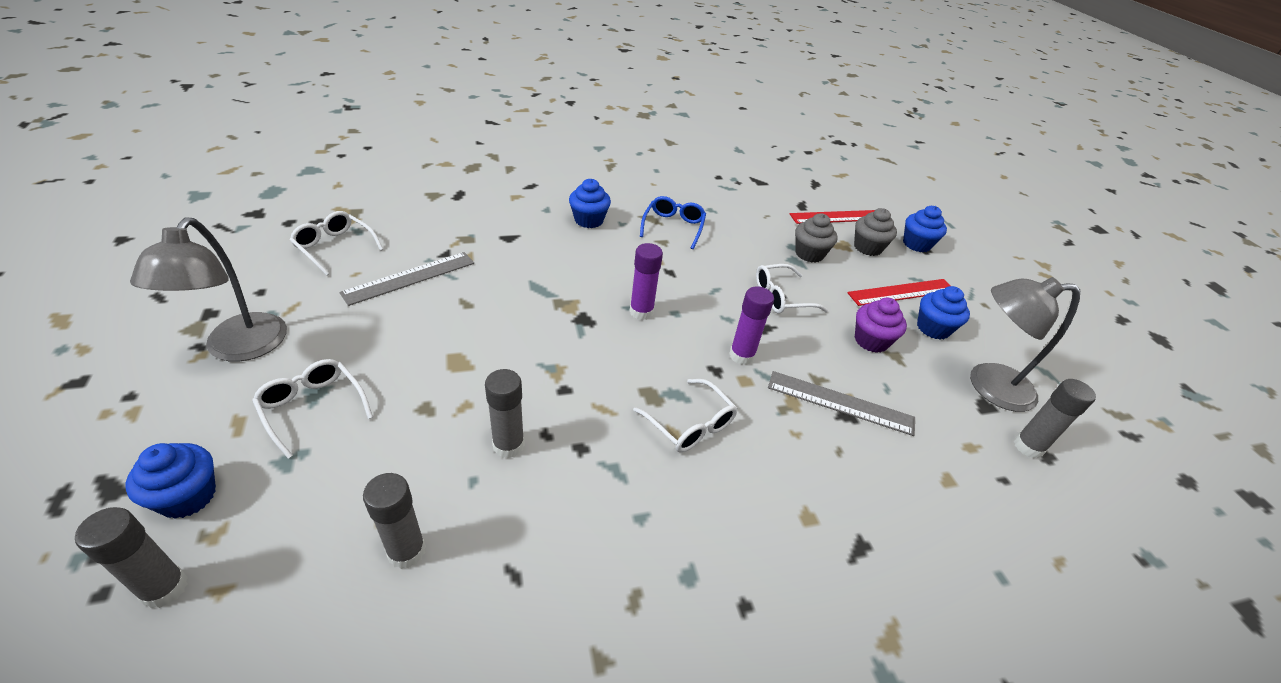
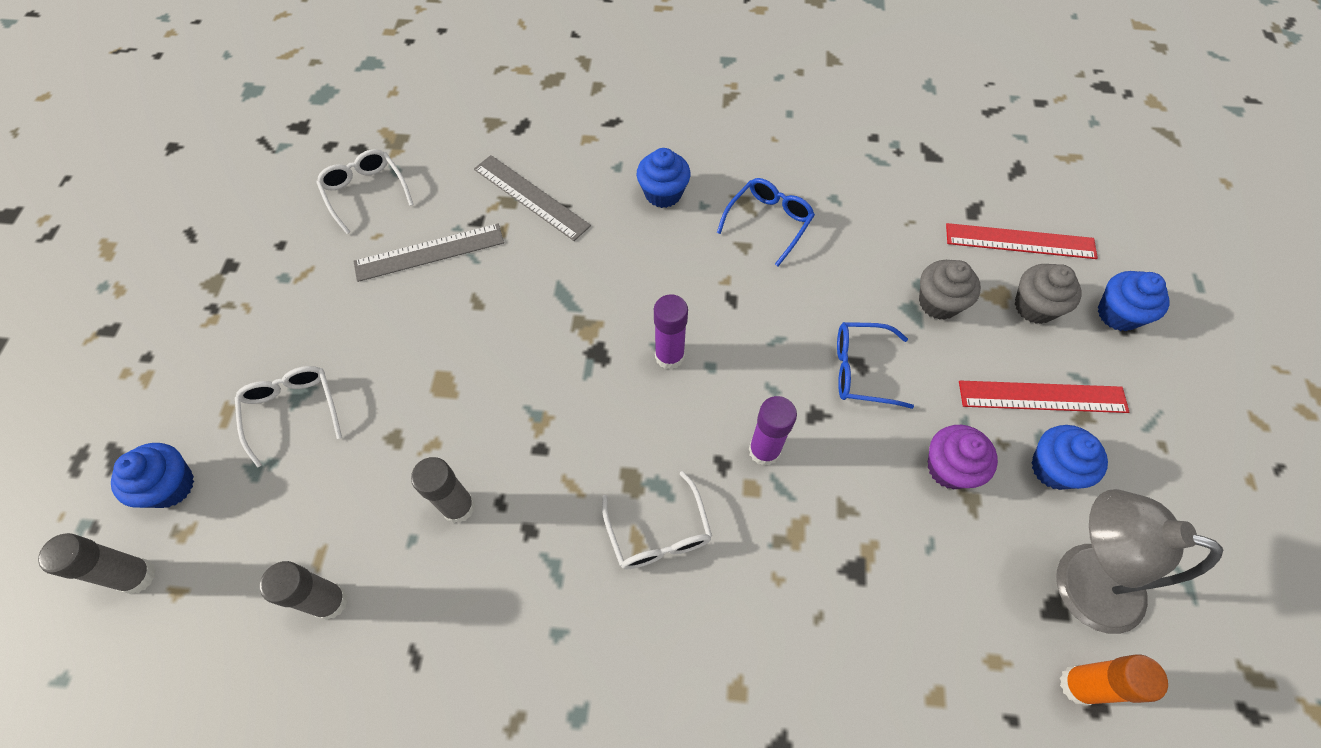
camera: 25 degrees right, 20 degrees up
grey lamp [130,217,287,362] -> none
white glasses [756,264,829,314] -> blue glasses [837,322,914,409]
grey ruler [768,371,915,436] -> grey ruler moved to [474,155,591,241]
grey glue stick [1014,379,1096,459] -> orange glue stick [1060,654,1168,706]

